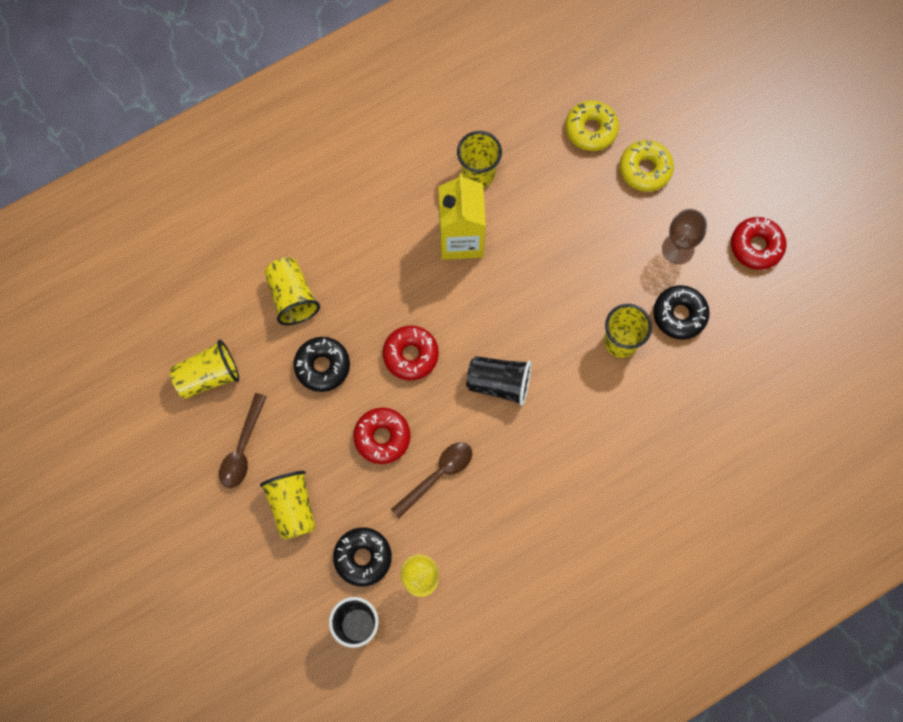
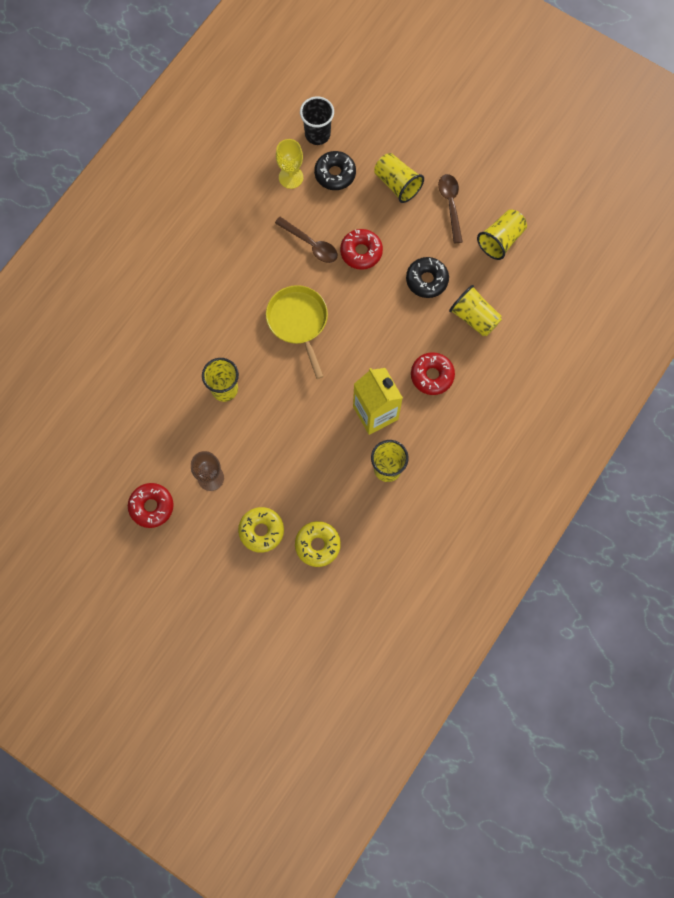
camera: 155 degrees right, 0 degrees up
red donut [383,325,439,381] -> red donut moved to [411,352,455,395]
brown spoon [391,442,472,518] -> brown spoon turned 75 degrees counterclockwise [275,217,338,263]
black cup [466,356,531,406] -> yellow pan [266,285,328,379]
black donut [653,285,710,340] -> none

